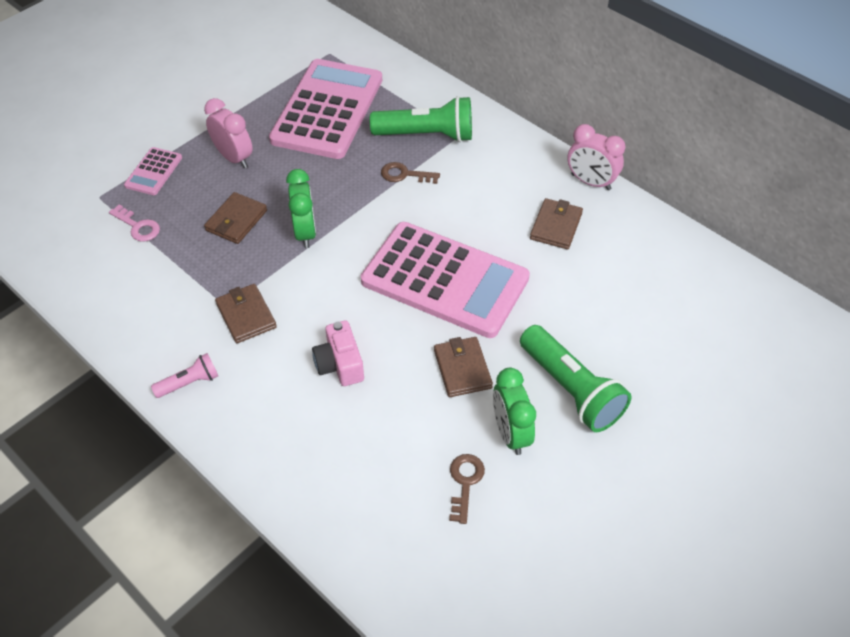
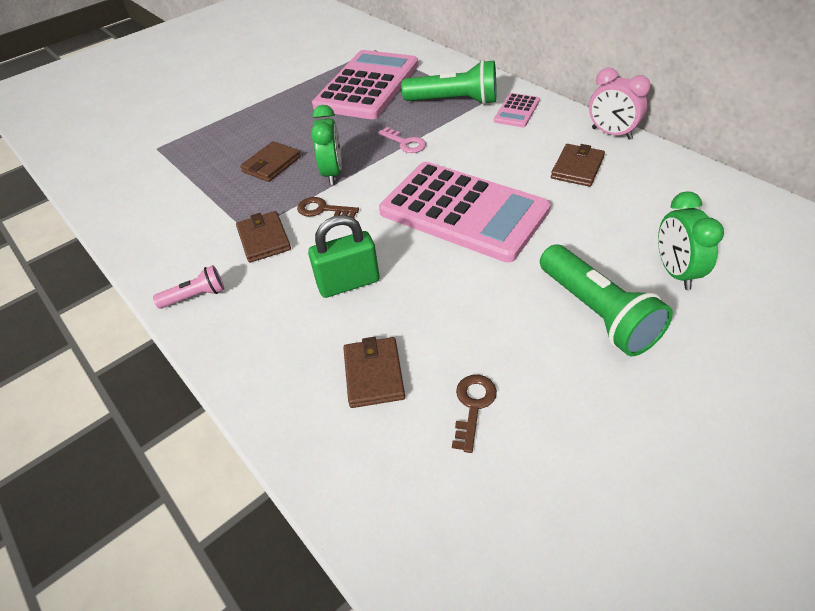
camera: 10 degrees right, 5 degrees down
pink key [109,204,160,242] -> pink key moved to [378,127,426,153]
pink calculator [124,147,182,195] -> pink calculator moved to [494,93,540,127]
pink clock [204,98,253,168] -> none
pink camera [312,321,364,386] -> green padlock [308,215,380,298]
brown key [381,162,440,184] -> brown key moved to [297,197,359,218]
brown wallet [434,337,493,397] -> brown wallet moved to [343,337,405,408]
green clock [493,368,536,455] -> green clock moved to [658,192,724,290]

